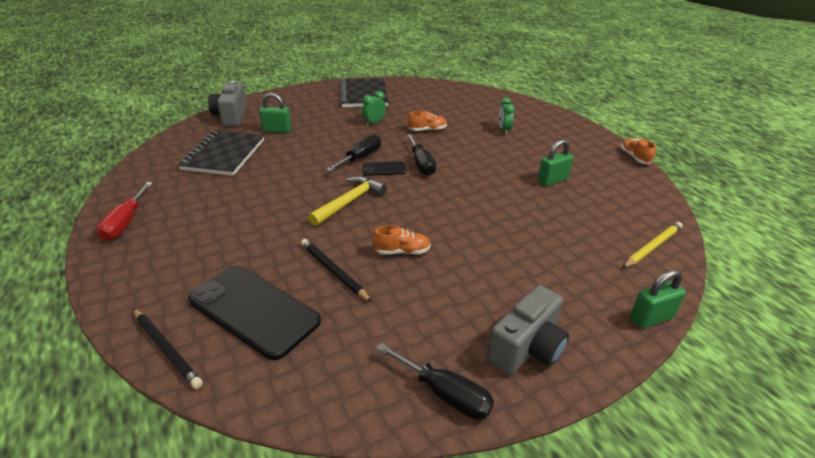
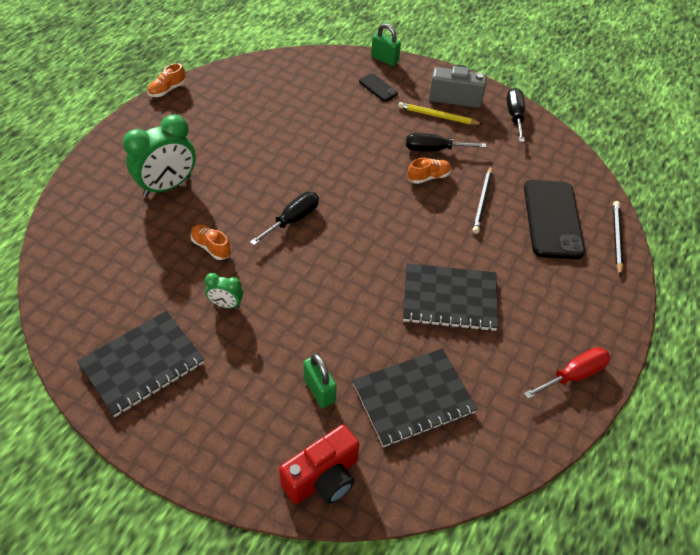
camera: 125 degrees left, 15 degrees up
grey camera [208,81,247,126] -> red camera [279,424,359,504]
yellow hammer [308,176,387,226] -> none
black screwdriver [326,134,381,172] -> black screwdriver moved to [406,133,486,152]
black phone [362,161,407,176] -> black phone moved to [359,73,398,101]
orange shoe [373,225,431,255] -> orange shoe turned 105 degrees clockwise [407,158,451,184]
green clock [498,97,515,135] -> green clock [123,115,196,197], size x2.04
green padlock [538,140,574,186] -> none
yellow pencil [623,222,683,268] -> yellow pencil moved to [398,102,482,125]
none -> black notebook [403,263,498,332]

